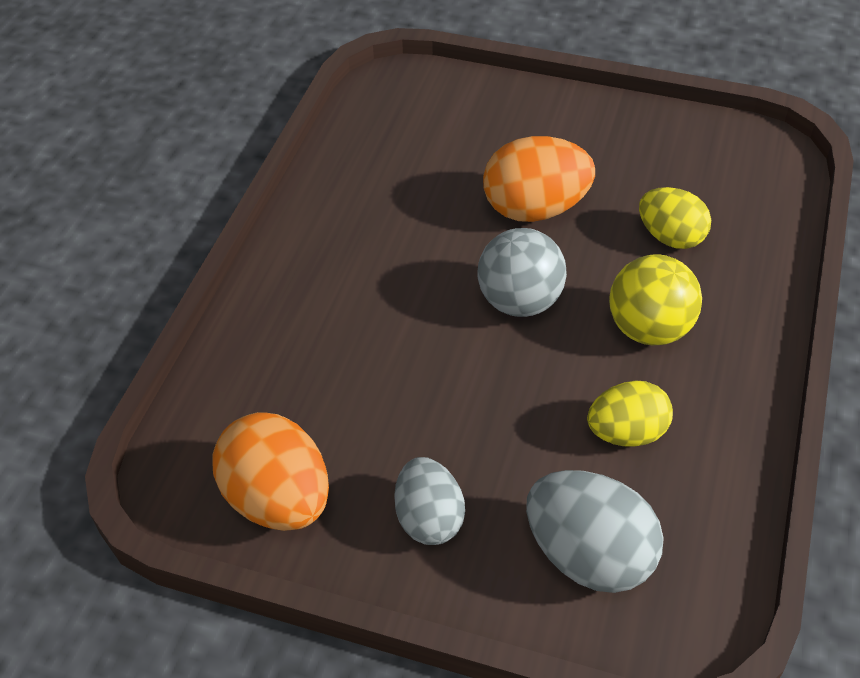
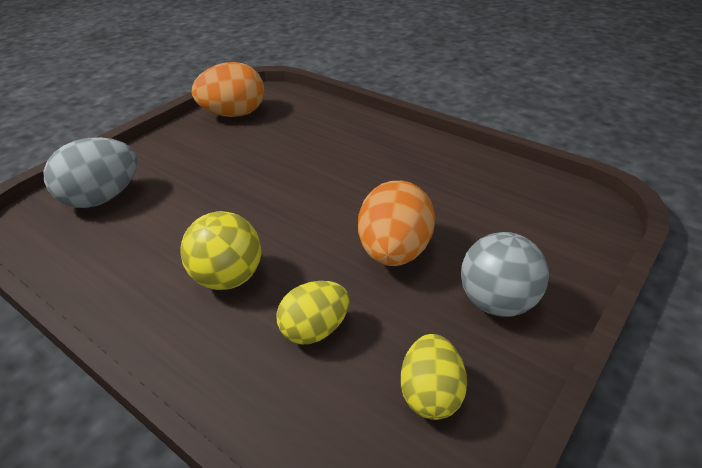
camera: 110 degrees right, 10 degrees down
grey egg [394,457,465,545] -> none
grey ball [478,228,567,317] -> grey ball moved to [461,232,549,317]
yellow egg [587,380,673,446] -> yellow egg moved to [401,334,467,420]

